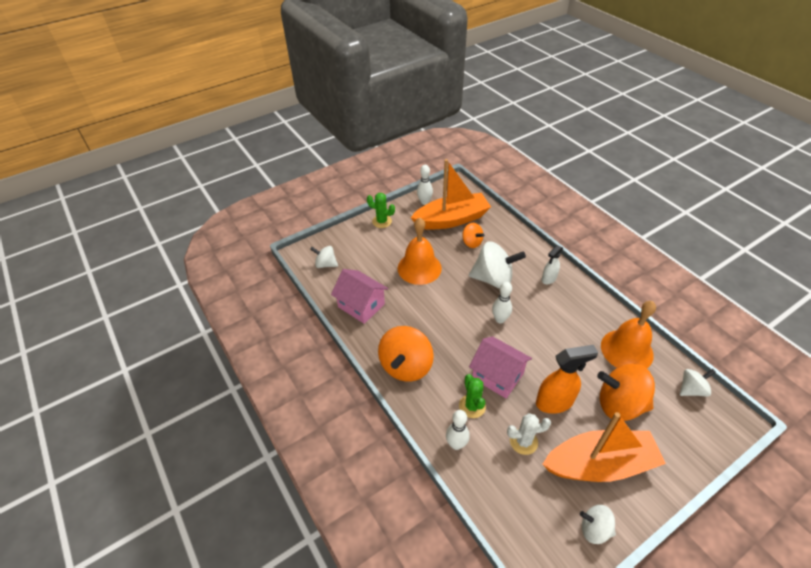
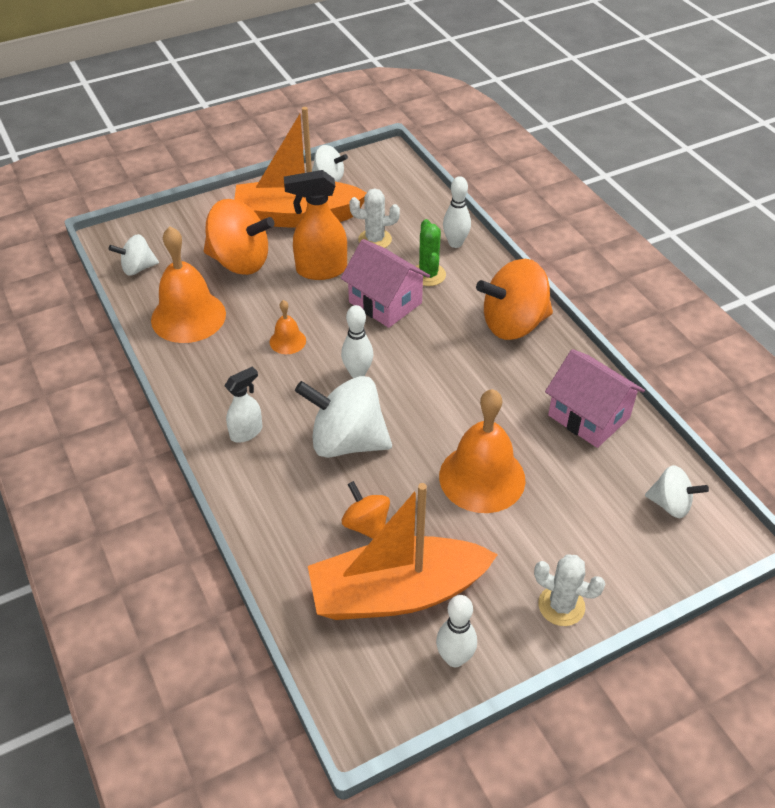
camera: 175 degrees left, 0 degrees up
green cactus [367,193,395,228] -> white cactus [534,554,605,626]
orange spinning top [378,326,434,382] -> orange spinning top turned 135 degrees counterclockwise [476,259,553,340]
none -> orange bell [270,300,306,354]

